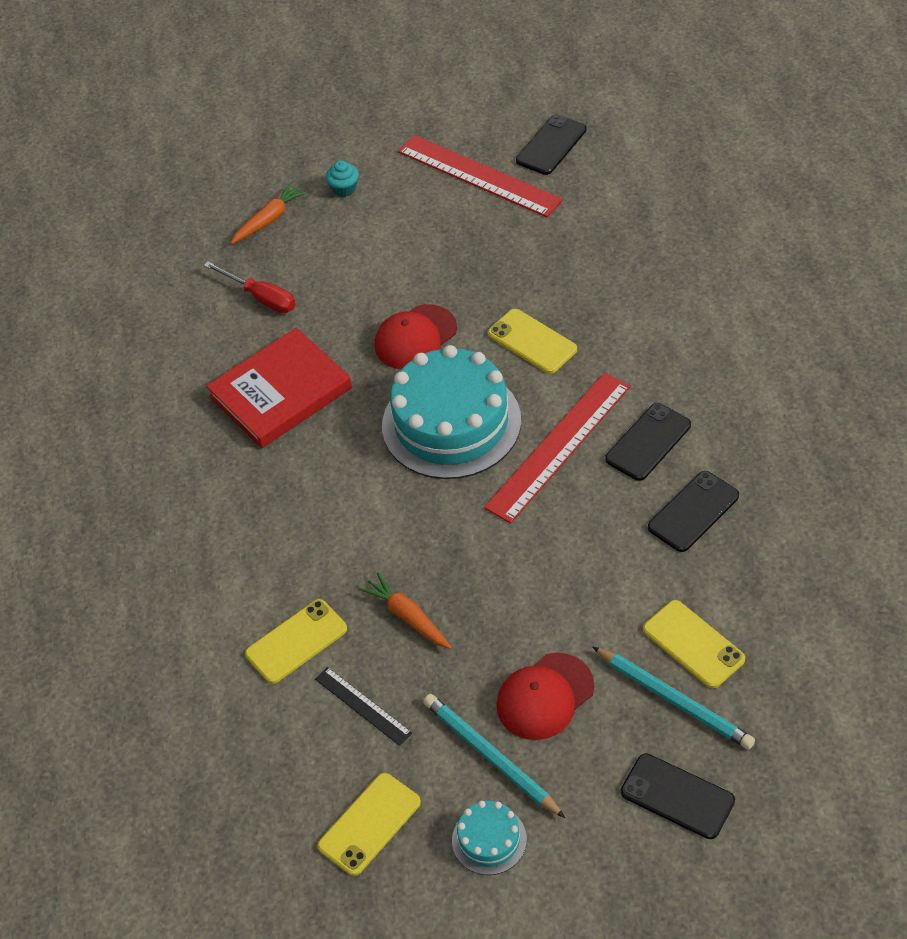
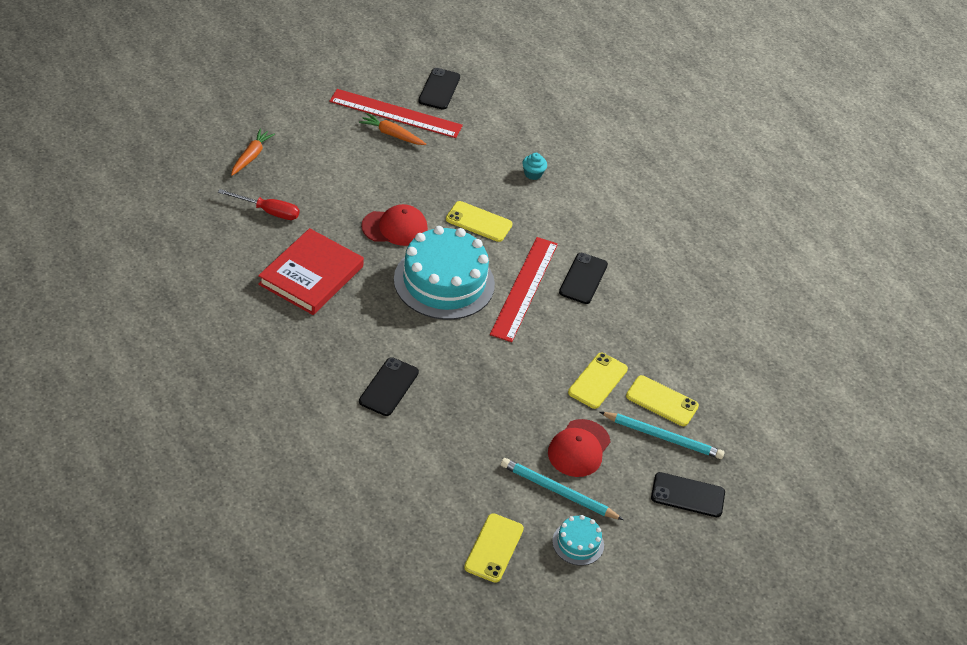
camera: 30 degrees left, 5 degrees down
yellow phone [245,599,347,684] -> yellow phone moved to [568,353,628,409]
black ruler [315,667,412,746] -> none
turquoise cupcake [326,160,359,197] -> turquoise cupcake moved to [522,153,547,180]
orange carrot [359,572,452,649] -> orange carrot moved to [359,113,426,145]
red cap [375,304,457,369] -> red cap turned 120 degrees counterclockwise [361,204,428,246]
black phone [648,471,739,552] -> black phone moved to [359,357,419,416]

